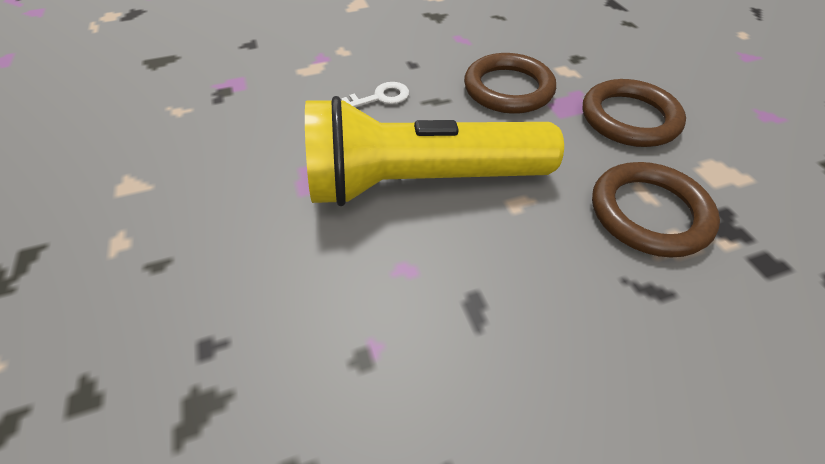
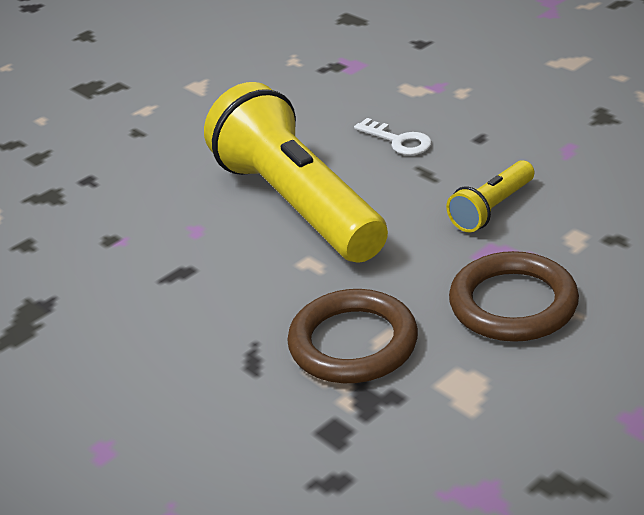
camera: 70 degrees right, 15 degrees down
brown ring [464,53,556,114] -> yellow flashlight [446,160,534,232]

